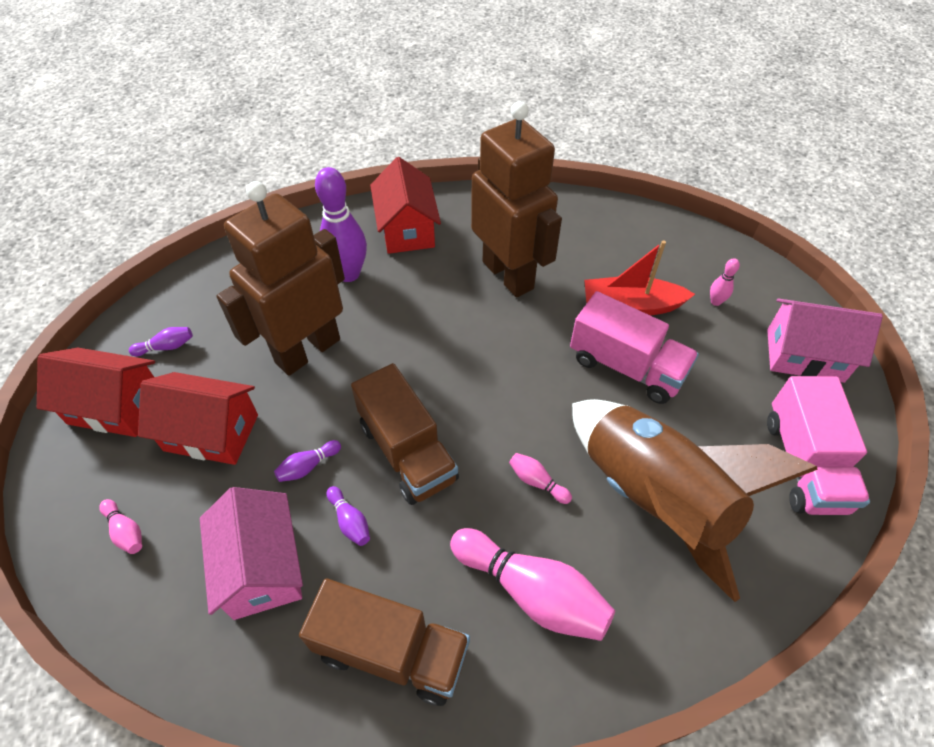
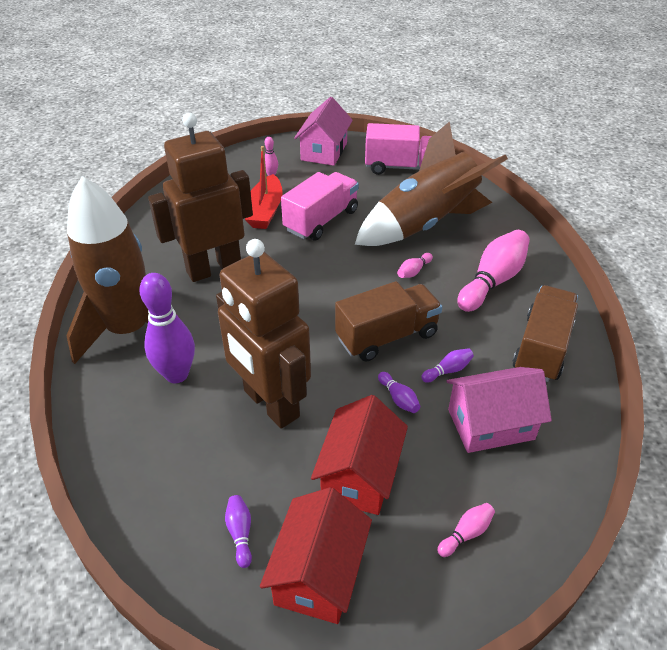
camera: 85 degrees left, 10 degrees down
red house [370,157,441,254] -> brown rocket [66,176,179,364]

